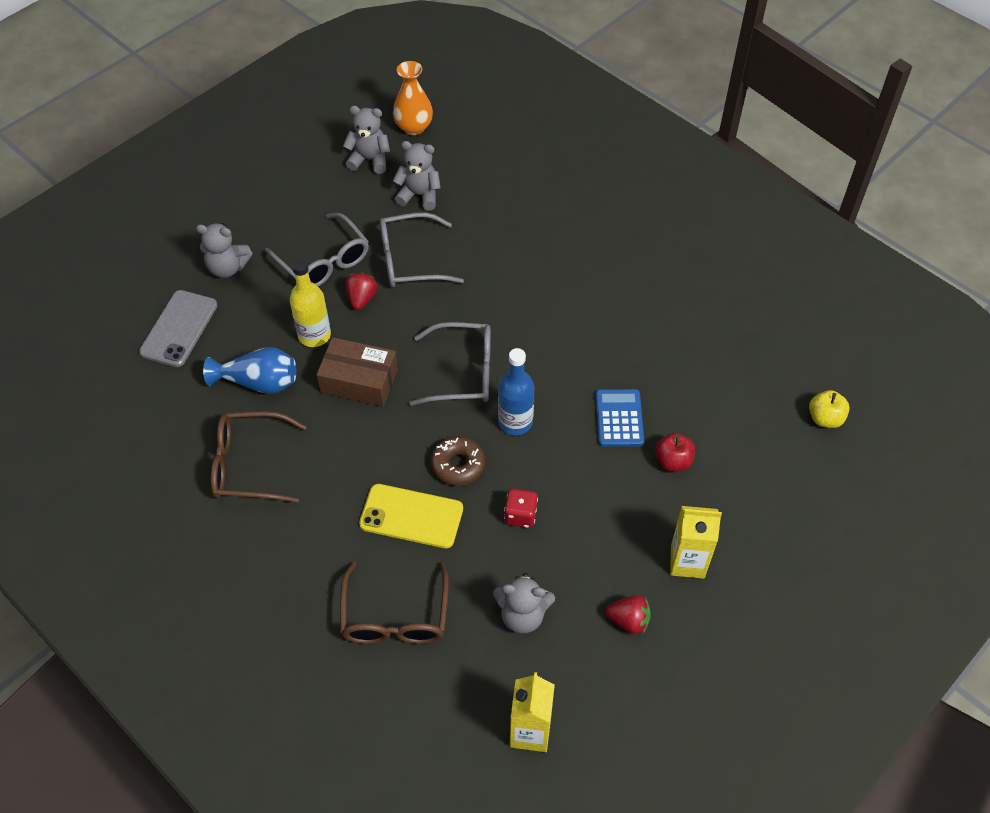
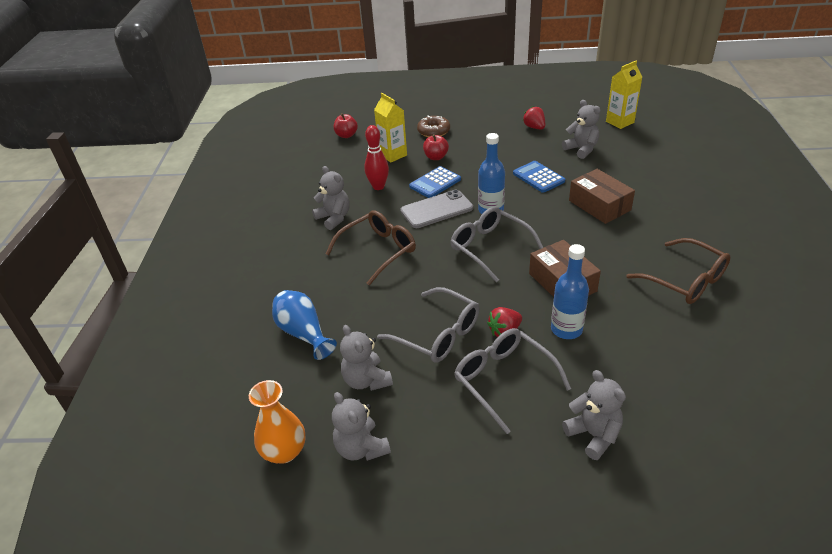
camera: 130 degrees left, 15 degrees down
grey phone [139,290,218,367] -> grey phone moved to [400,190,473,228]
blue vase [203,347,296,394] -> blue vase moved to [272,290,337,360]
grey glasses [265,213,369,286] -> grey glasses turned 45 degrees counterclockwise [454,328,571,434]
yellow bottle [290,259,331,347] -> blue bottle [551,244,589,339]
brown glasses [340,562,449,644] -> brown glasses moved to [326,210,416,285]
yellow phone [359,484,463,548] -> brown box [569,169,635,224]
brown donut [430,436,485,486] -> brown donut moved to [417,115,450,137]
red dice [504,489,538,528] -> blue calculator [513,161,565,193]
yellow carton [670,506,722,579] -> yellow carton moved to [374,93,407,163]
yellow apple [809,390,850,428] -> red apple [334,113,358,138]
none -> grey teddy bear [312,166,350,230]
none -> red bowling pin [364,125,389,190]

